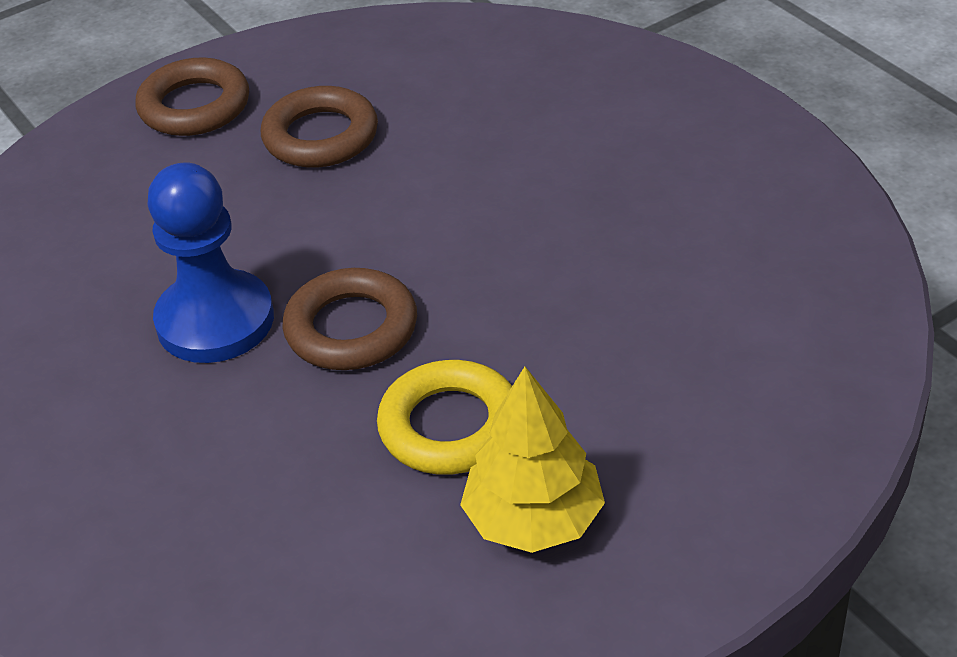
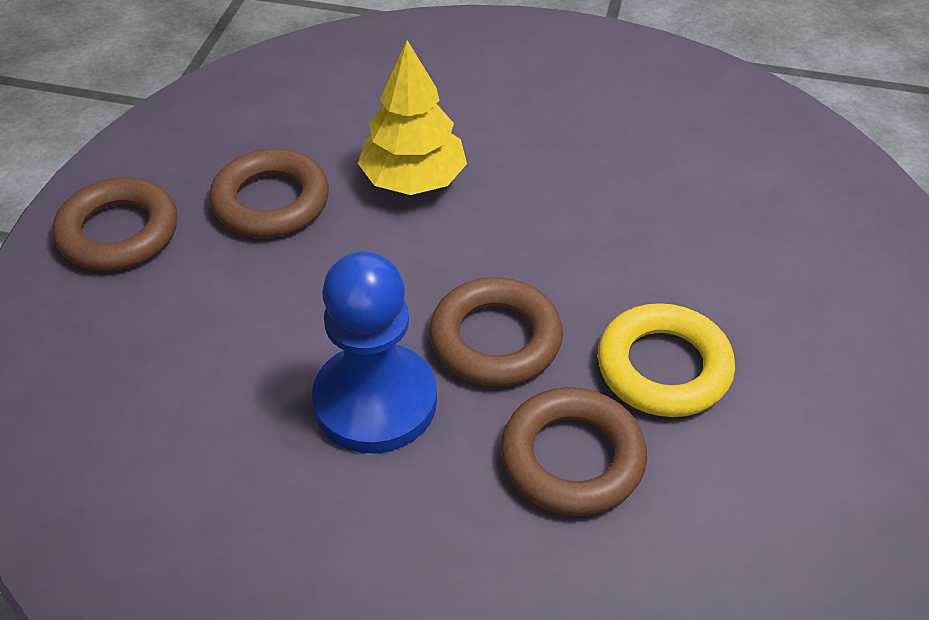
camera: 45 degrees left, 5 degrees up
yellow tree [460,367,605,553] -> yellow tree moved to [358,40,467,195]
none -> brown ring [501,387,647,516]

